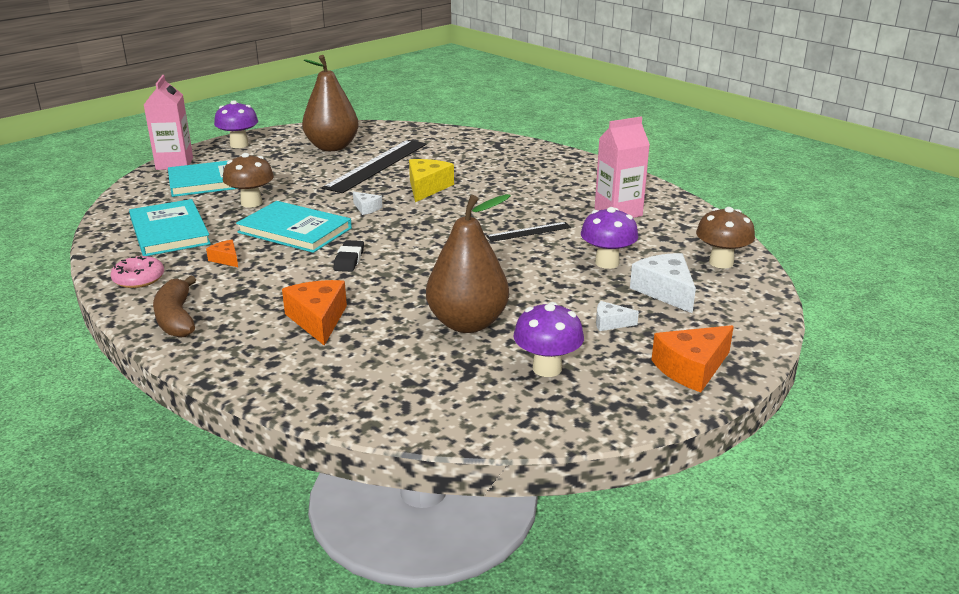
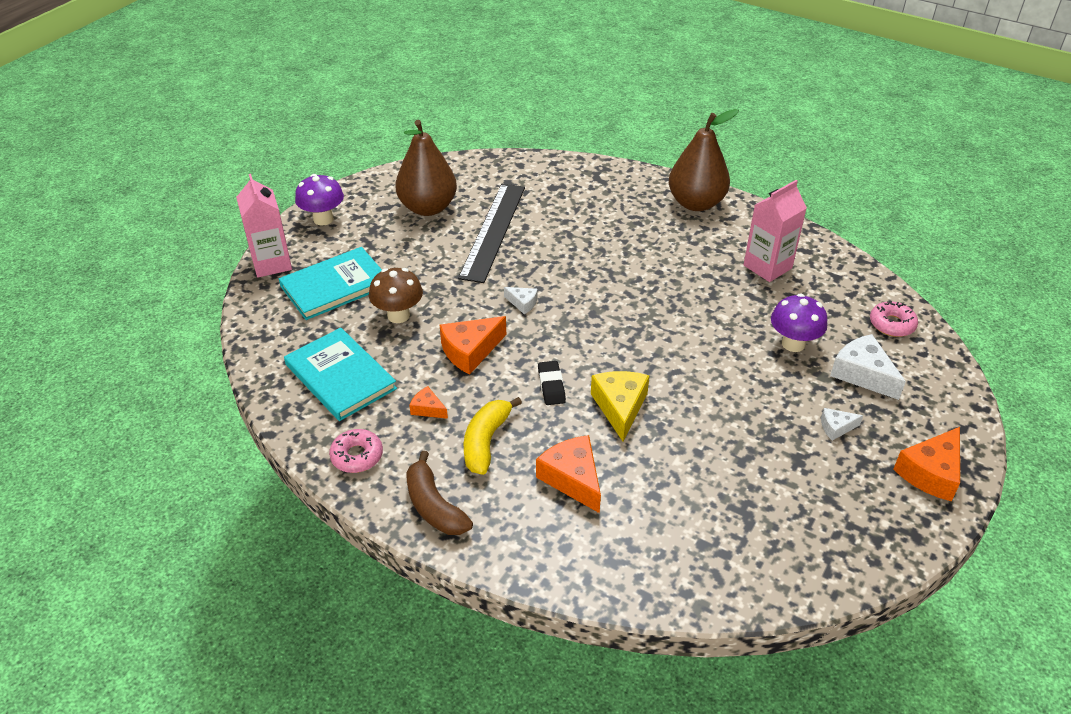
camera: 15 degrees left, 15 degrees up
turquoise book [236,201,352,253] -> orange cheese [440,316,506,375]
yellow cheese [409,159,454,202] -> yellow cheese moved to [591,371,650,442]
brown pear [426,194,511,333] -> brown pear moved to [669,109,739,211]
black ruler [486,222,571,242] -> none
purple mushroom [513,302,584,377] -> none
brown mushroom [696,207,755,268] -> pink donut [870,301,918,337]
none -> yellow banana [464,397,522,475]

